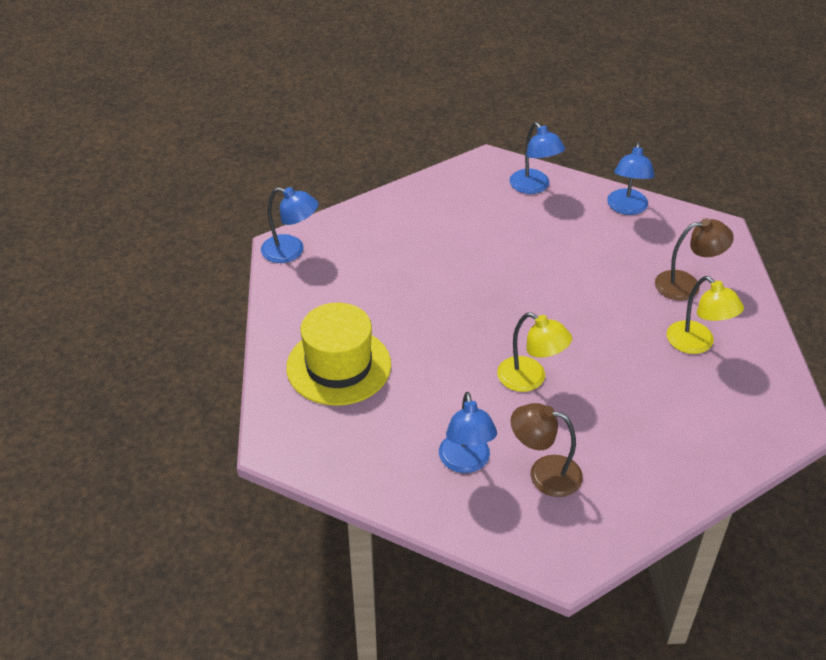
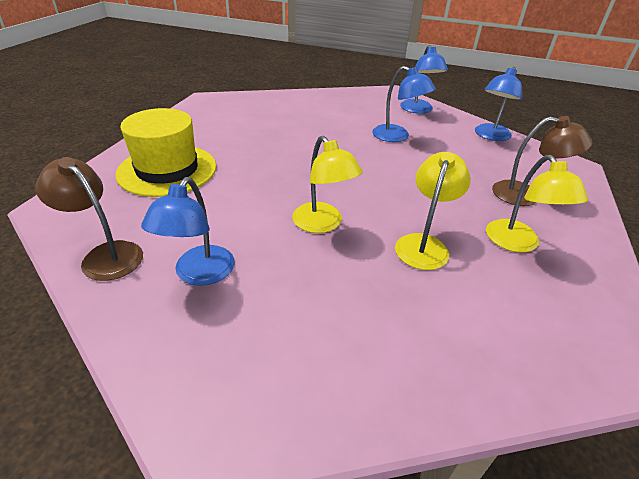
camera: 20 degrees right, 5 degrees down
blue lamp [261,187,319,263] -> blue lamp moved to [372,66,436,142]
brown lamp [511,403,583,497] -> brown lamp moved to [35,157,143,281]
none -> yellow lamp [395,152,471,270]

